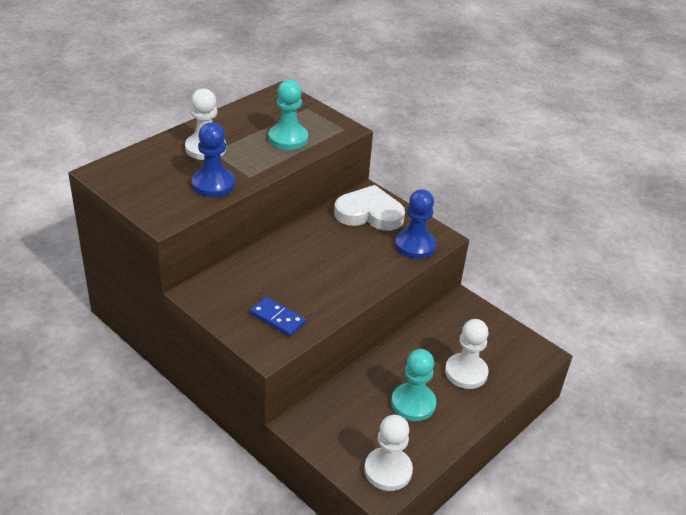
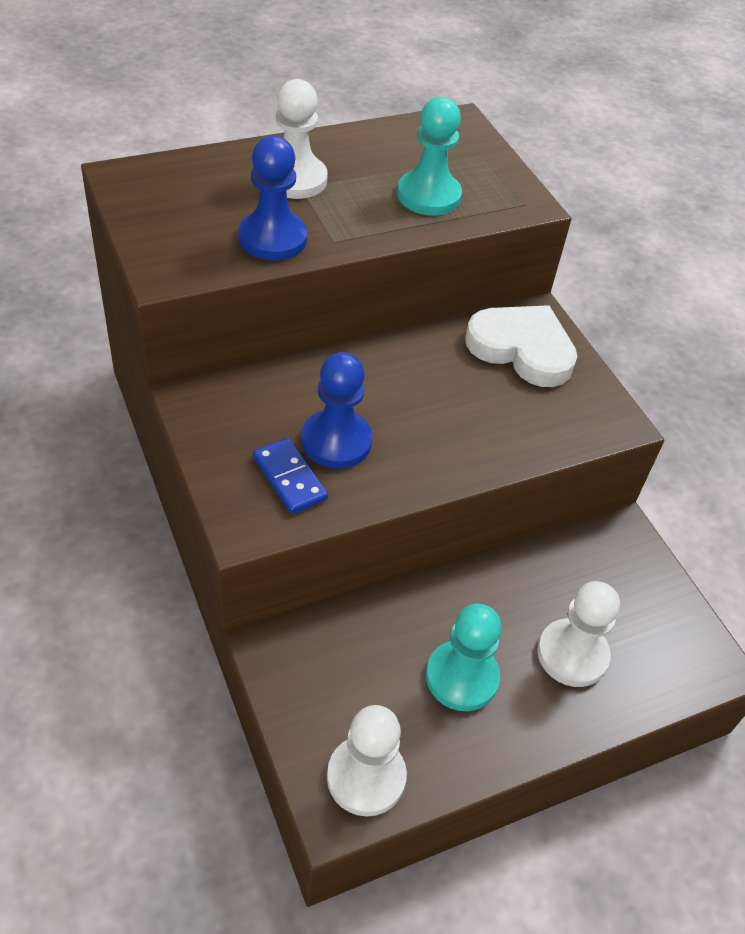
camera: 20 degrees right, 10 degrees up
blue pawn [395,189,436,259] -> blue pawn moved to [302,352,372,469]

